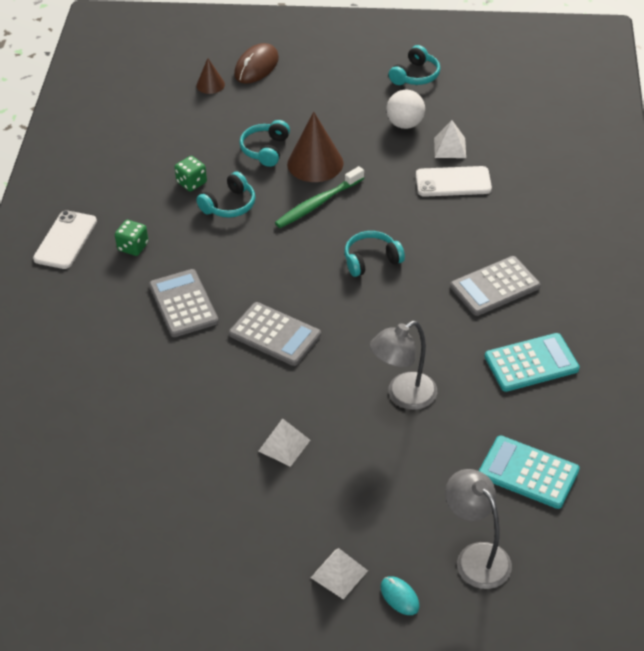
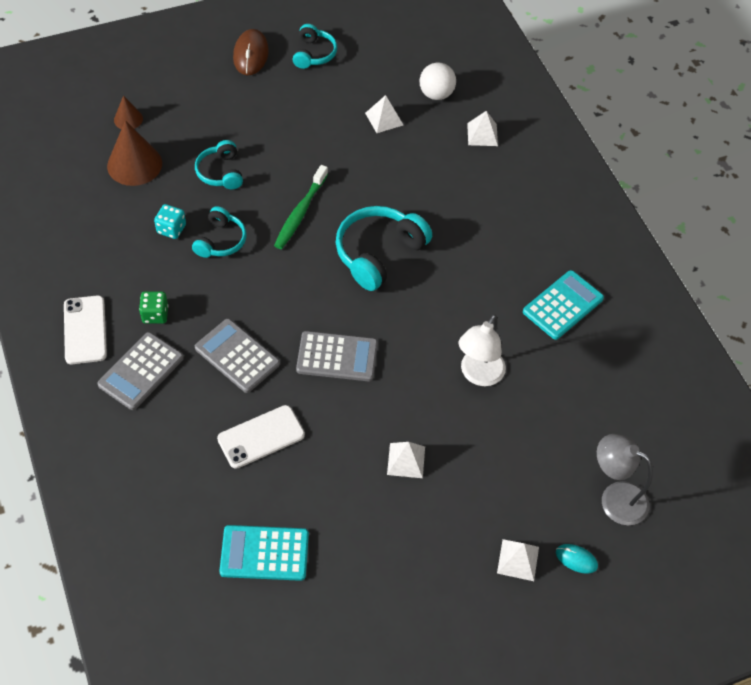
camera: 30 degrees left, 10 degrees up
green dice [174,156,207,191] -> turquoise dice [154,204,186,239]
brown mouse [234,43,279,84] -> brown mouse moved to [233,29,269,75]
brown cone [287,112,344,182] -> brown cone moved to [107,120,162,186]
turquoise headphones [345,231,405,277] -> turquoise headphones [336,206,432,291], size x1.67
grey lamp [370,321,437,410] -> white lamp [458,314,506,386]
white ball [386,89,425,129] -> white ball moved to [420,62,456,100]
white phone [416,166,492,197] -> white phone moved to [217,405,305,469]
grey calculator [450,256,540,316] -> grey calculator moved to [97,332,184,410]
turquoise calculator [479,436,579,509] -> turquoise calculator moved to [219,525,309,581]
none -> white pyramid [467,111,498,146]

